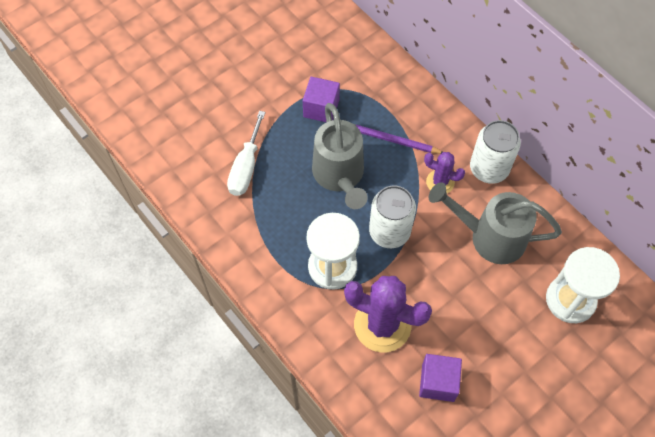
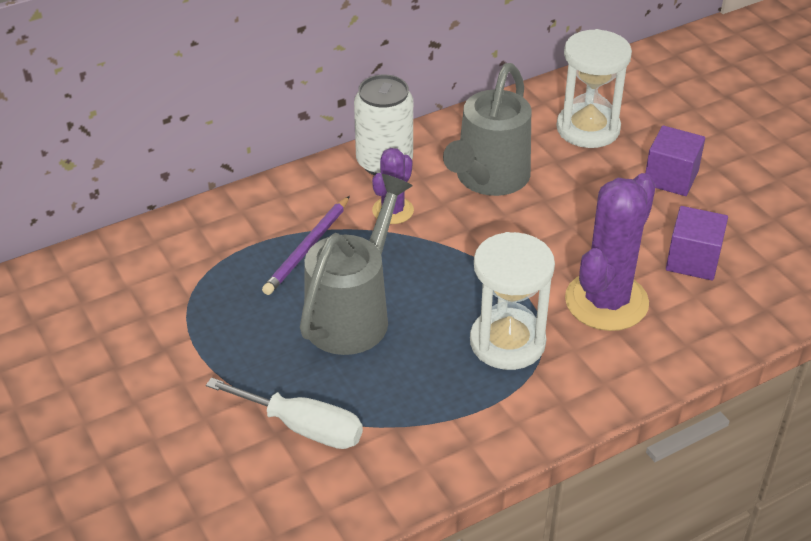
camera: 80 degrees left, 20 degrees down
purple cube [303,77,340,122] -> purple cube moved to [645,125,705,196]
grey watering can [312,103,368,209] -> grey watering can turned 60 degrees counterclockwise [300,174,413,355]
white can [369,185,416,248] -> none

